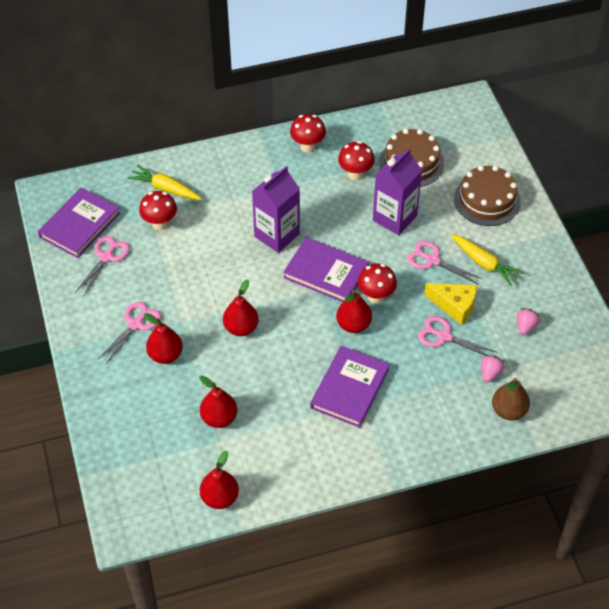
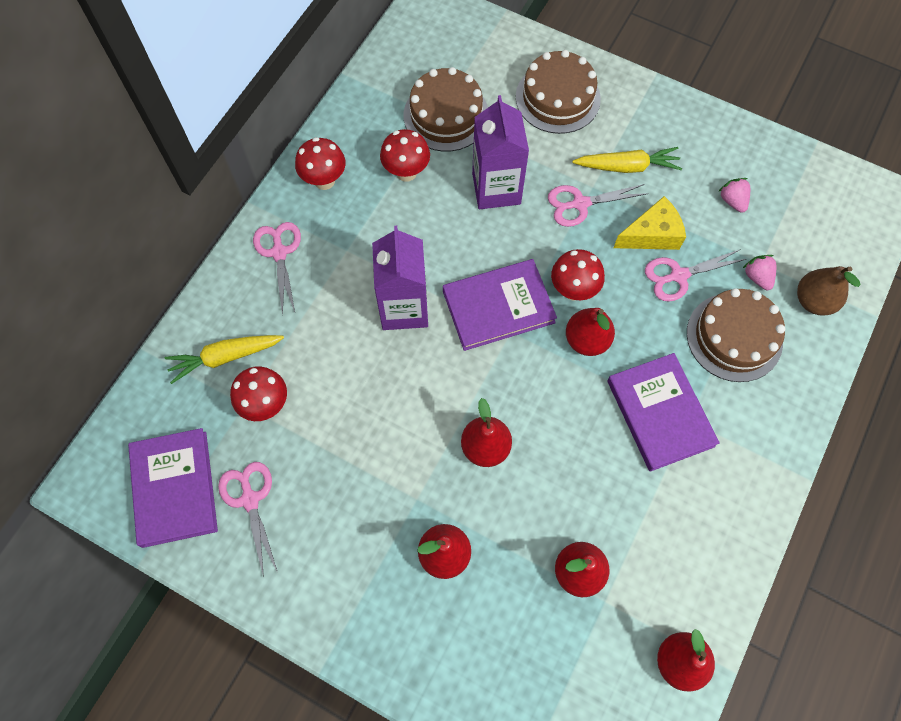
camera: 45 degrees left, 15 degrees up
pink scissors [98,302,161,364] -> pink scissors moved to [253,222,301,316]
none -> brown cake [687,288,785,382]

